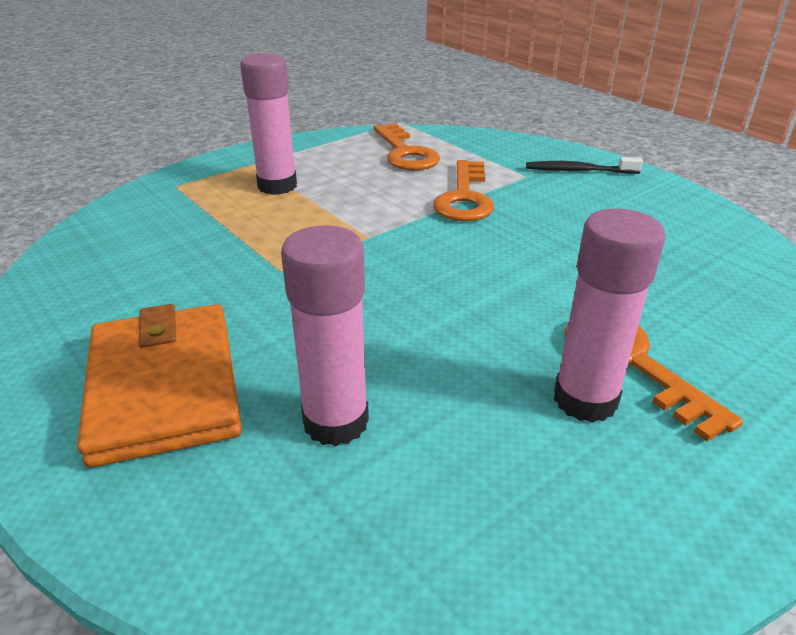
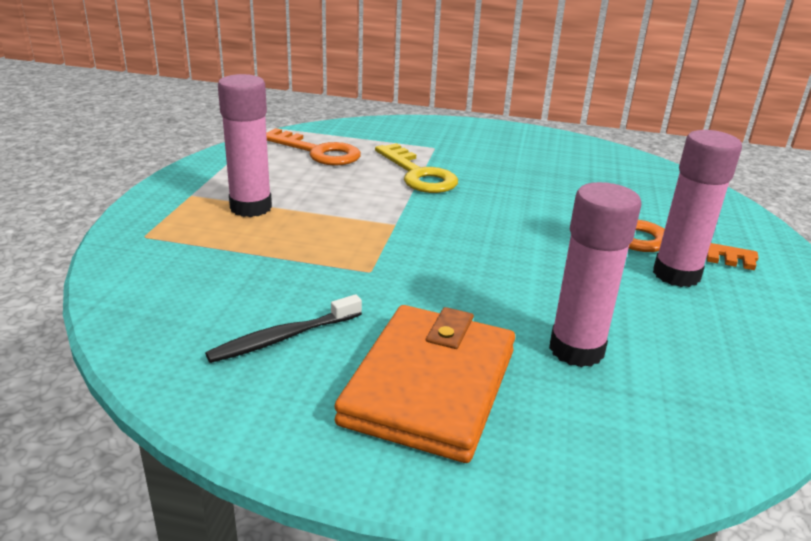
camera: 40 degrees left, 5 degrees down
orange wallet [77,304,242,468] -> orange wallet turned 75 degrees clockwise [334,305,515,463]
orange key [433,160,494,221] -> yellow key [375,143,458,193]
black toothbrush [526,157,643,174] -> black toothbrush moved to [205,294,362,363]

